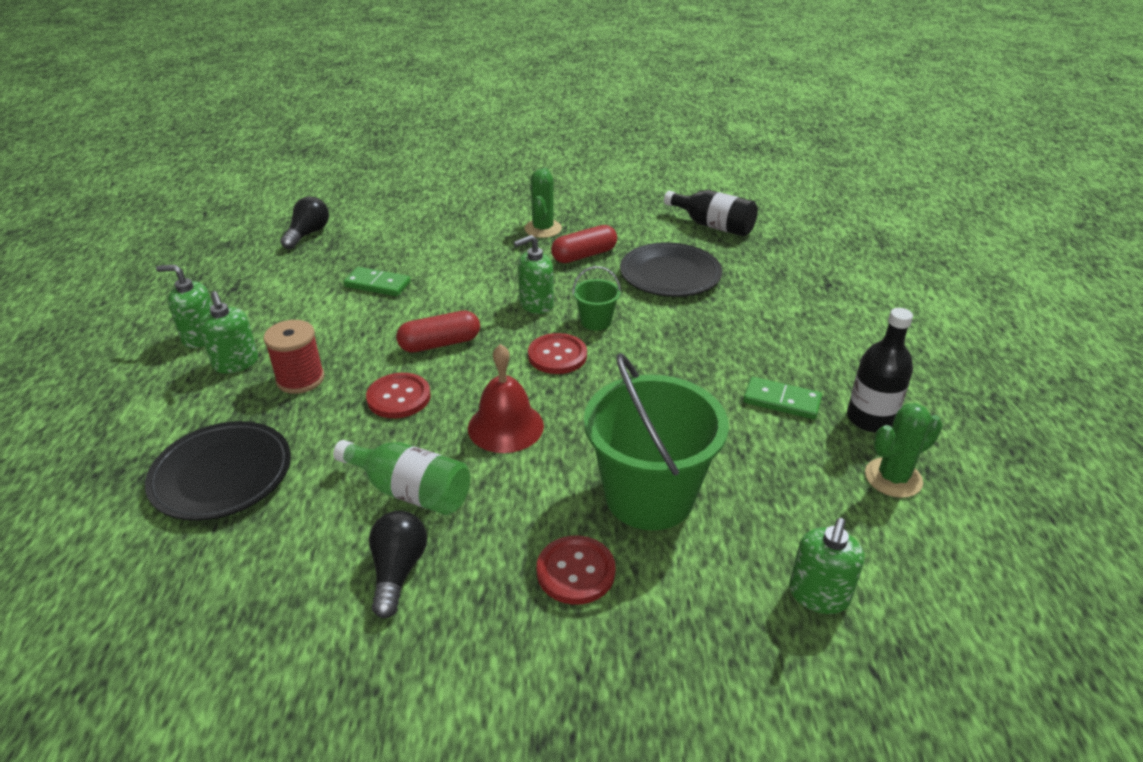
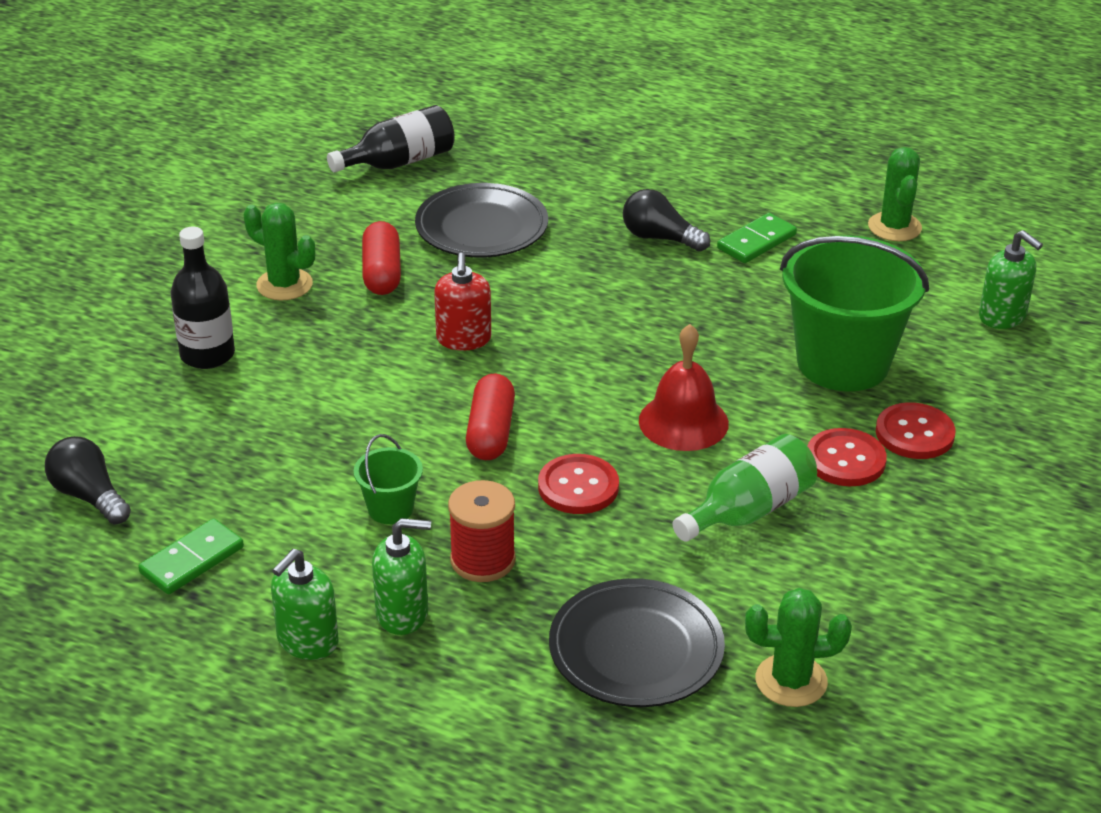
camera: 65 degrees left, 0 degrees up
green domino [343,267,411,296] -> green domino moved to [138,519,244,594]
black light bulb [369,511,427,618] -> black light bulb moved to [623,189,710,252]
green soap dispenser [514,235,554,314] -> red soap dispenser [434,253,491,351]
red button [528,333,587,374] -> red button moved to [807,428,887,486]
green bucket [572,266,621,331] -> green bucket moved to [354,434,423,524]
black bottle [847,308,913,432] -> black bottle moved to [171,227,235,369]
none -> green cactus [745,588,852,707]

